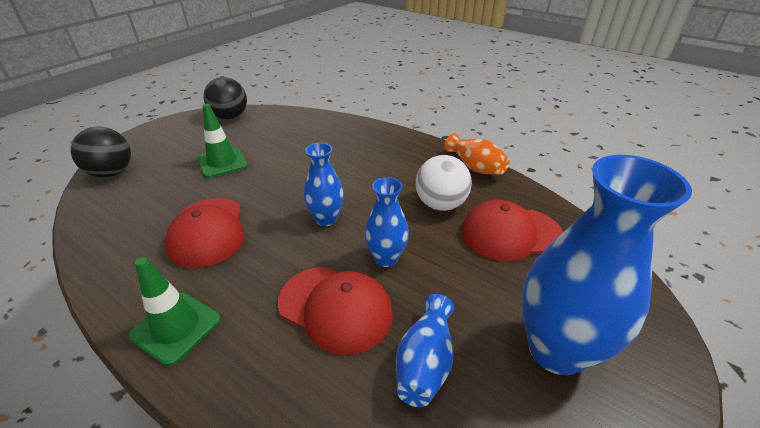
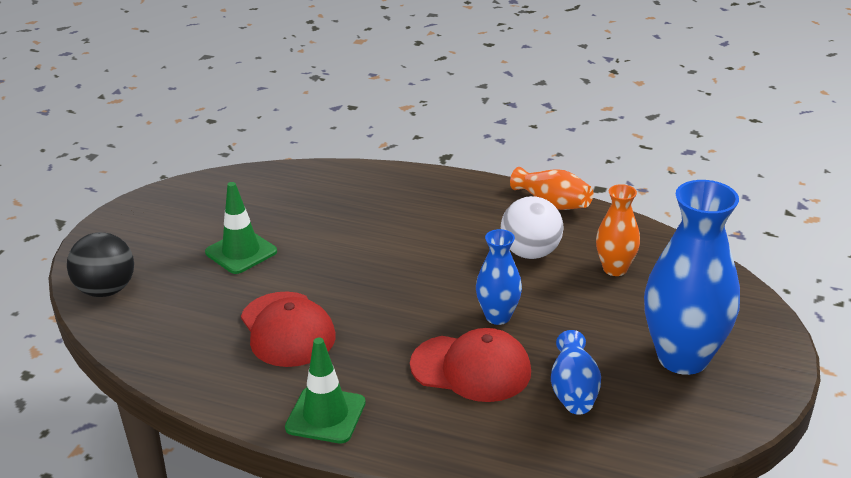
camera: 15 degrees left, 5 degrees down
black ball [203,77,247,119] -> none
blue vase [304,143,344,226] -> none
red cap [461,200,563,261] -> orange vase [596,184,640,276]

